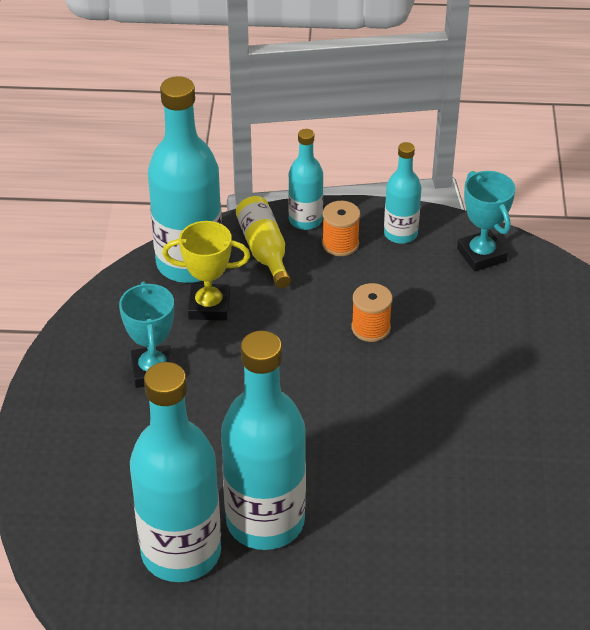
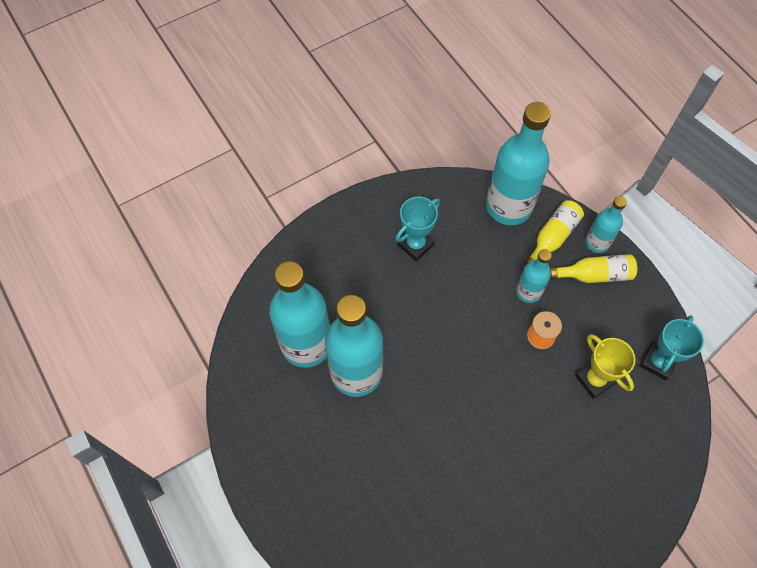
camera: 55 degrees right, 20 degrees up
yellow trophy [162,221,250,321] -> yellow trophy moved to [575,334,636,399]
orange spool [322,201,360,256] -> yellow bottle [550,254,637,283]
turquoise bottle [384,142,421,244] -> turquoise bottle moved to [516,249,552,303]

